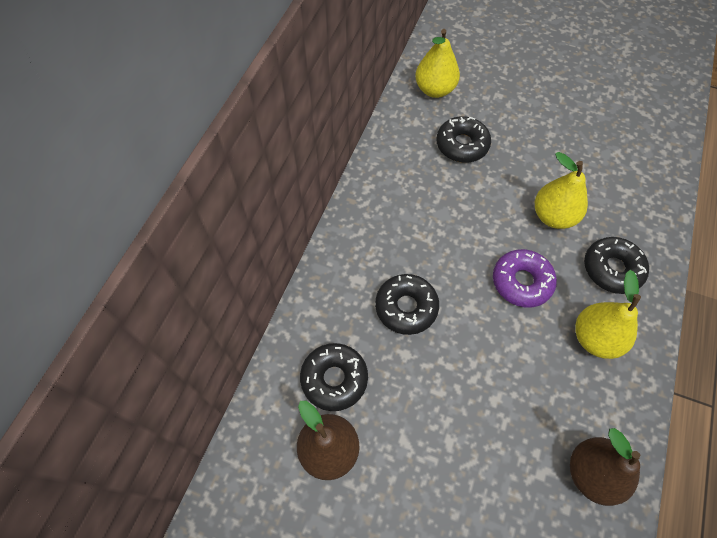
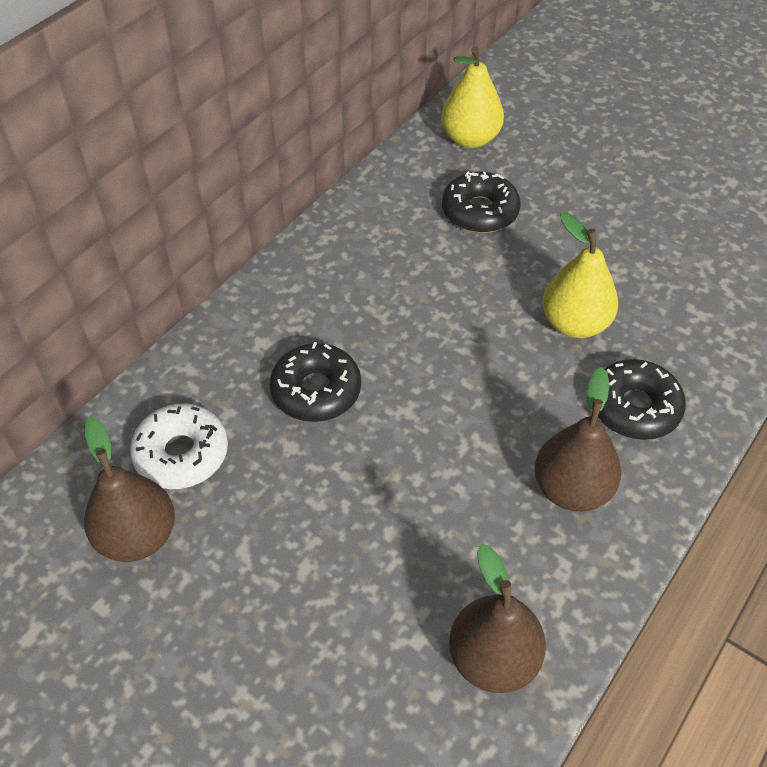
camera: 15 degrees right, 10 degrees down
black donut [300,343,368,411] -> white donut [130,404,228,489]
purple donut [493,249,557,308] -> none
yellow pear [575,270,641,359] -> brown pear [535,367,621,512]

